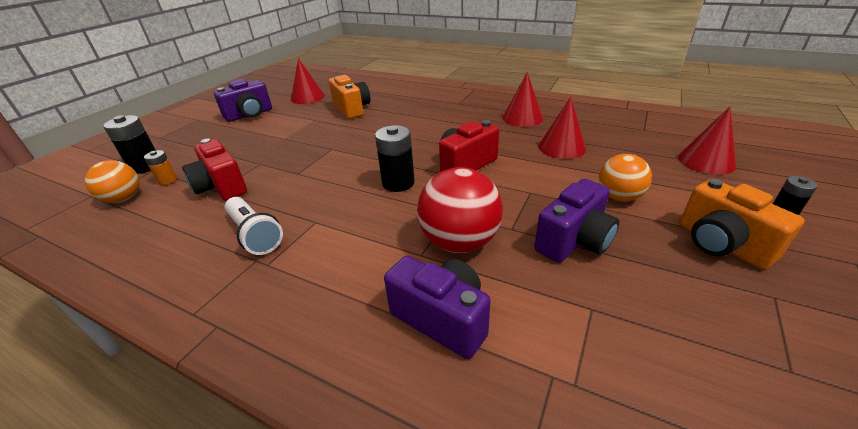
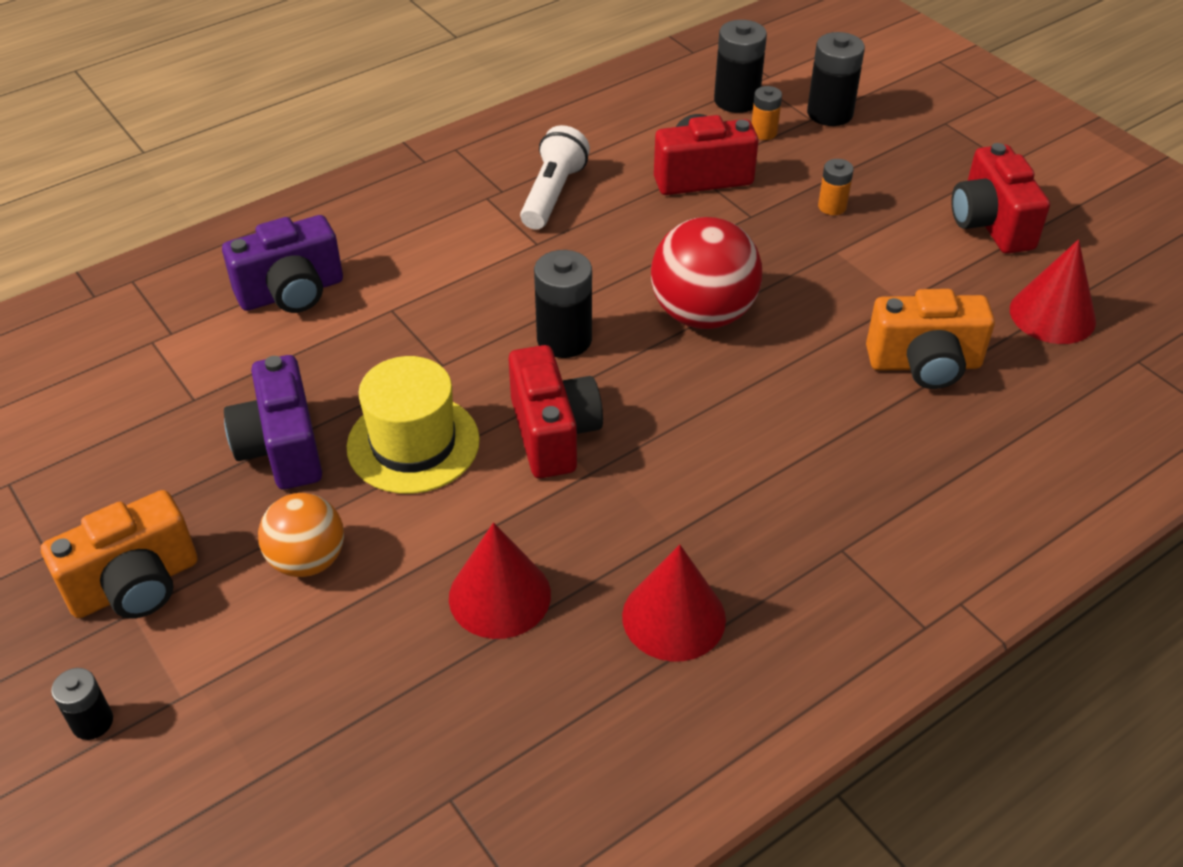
camera: 115 degrees right, 10 degrees up
orange ball [85,160,139,203] -> black battery [714,20,767,113]
purple camera [214,79,272,122] -> red camera [951,143,1050,254]
white flashlight [225,197,283,255] -> white flashlight turned 120 degrees clockwise [520,125,590,229]
red ball [417,167,503,253] -> red ball moved to [651,217,762,329]
red cone [678,107,736,175] -> none
orange camera [680,179,805,269] -> orange camera turned 150 degrees clockwise [41,490,197,619]
none -> yellow hat [346,356,480,494]
none -> orange battery [818,159,854,215]

